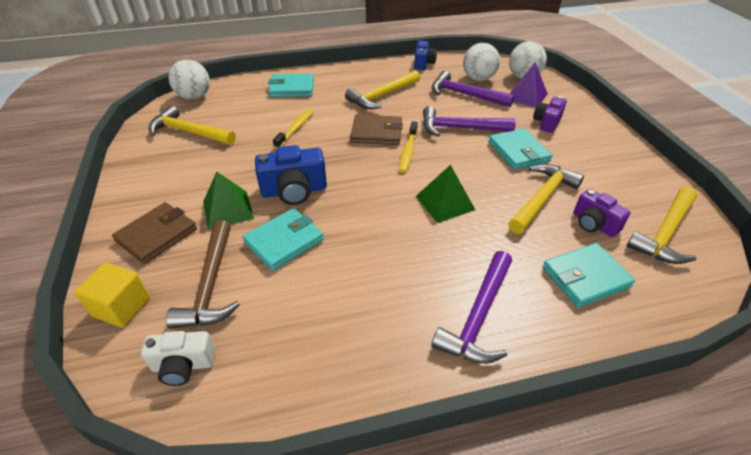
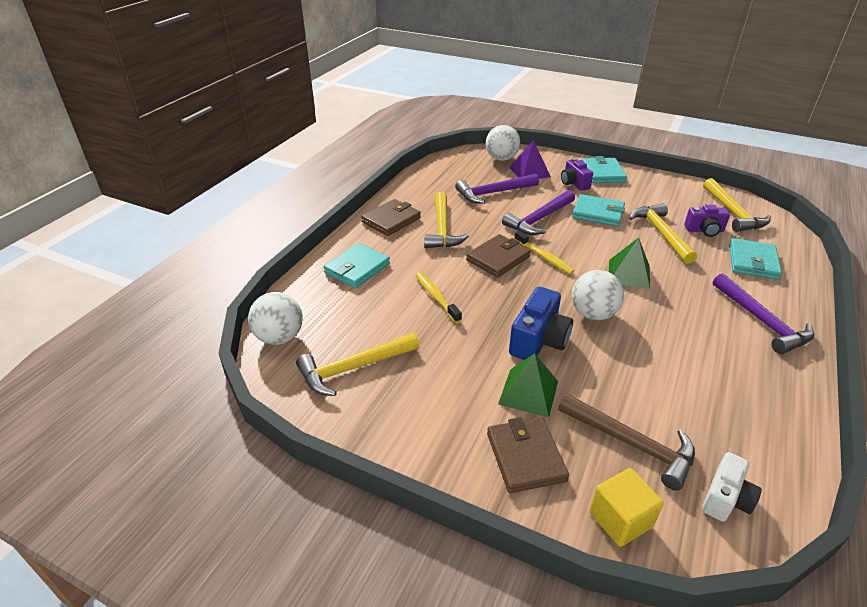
camera: 50 degrees left, 5 degrees down
turquoise wallet [243,208,324,271] -> turquoise wallet moved to [583,156,627,183]
blue camera [414,41,437,70] -> none
white ball [463,43,500,81] -> white ball moved to [572,270,624,320]
none -> brown wallet [361,199,421,236]

